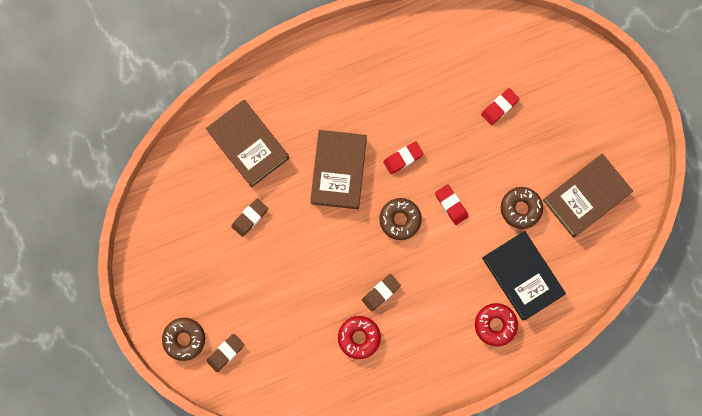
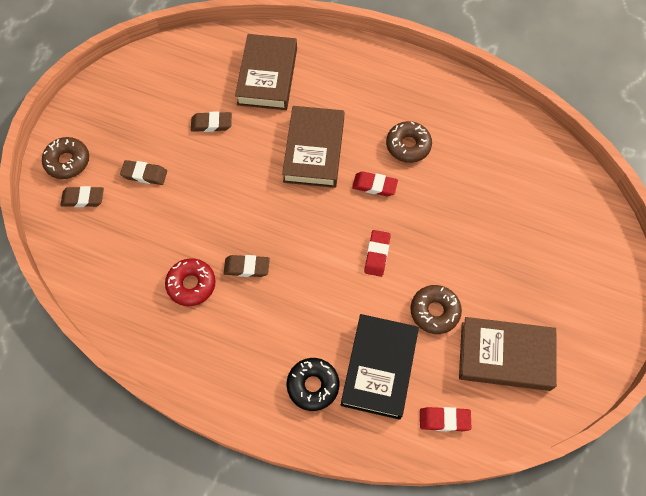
camera: 45 degrees right, 15 degrees down
brown book [310,130,367,209] -> brown book turned 45 degrees counterclockwise [282,106,344,188]
brown donut [379,198,422,240] -> brown donut moved to [386,121,432,163]
red donut [475,303,518,346] -> black donut [287,358,339,411]
red eraser [481,88,519,125] -> red eraser moved to [420,407,471,431]
none -> brown eraser [120,160,167,185]

